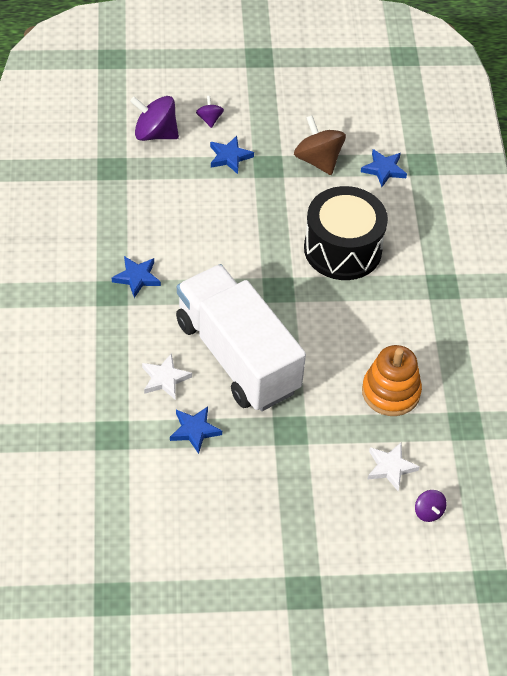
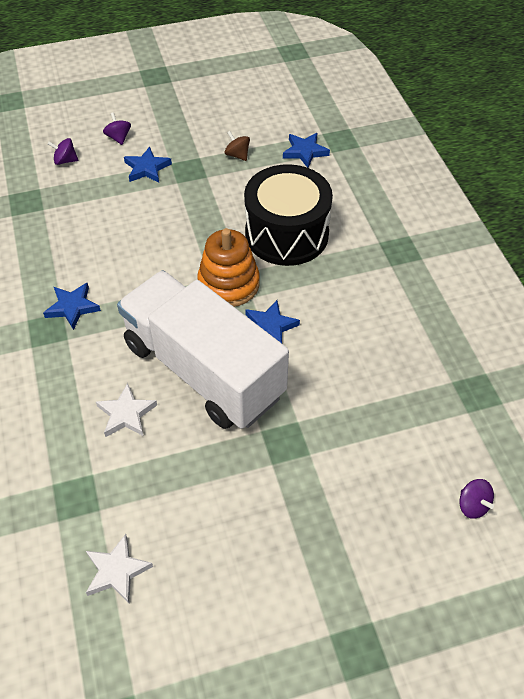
camera: 10 degrees left, 0 degrees up
purple spinning top [130,96,179,141] -> purple spinning top [48,138,78,165], size x0.52
blue star [170,406,222,454] -> blue star moved to [245,300,300,343]
brown spinning top [294,115,346,175] -> brown spinning top [224,131,250,161], size x0.52
orange stacking toy [362,345,422,416] -> orange stacking toy moved to [197,228,260,307]
white star [367,443,420,491] -> white star moved to [86,534,153,603]

